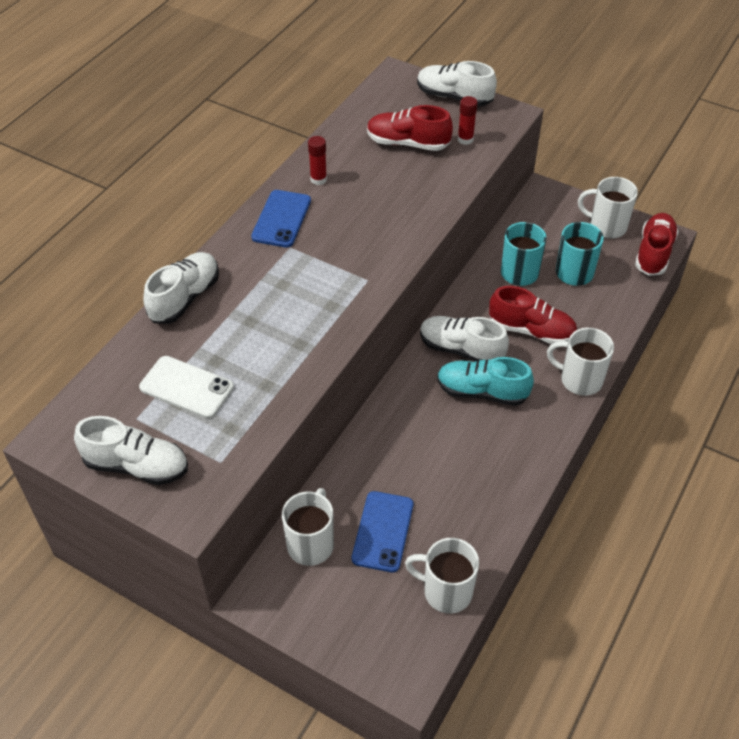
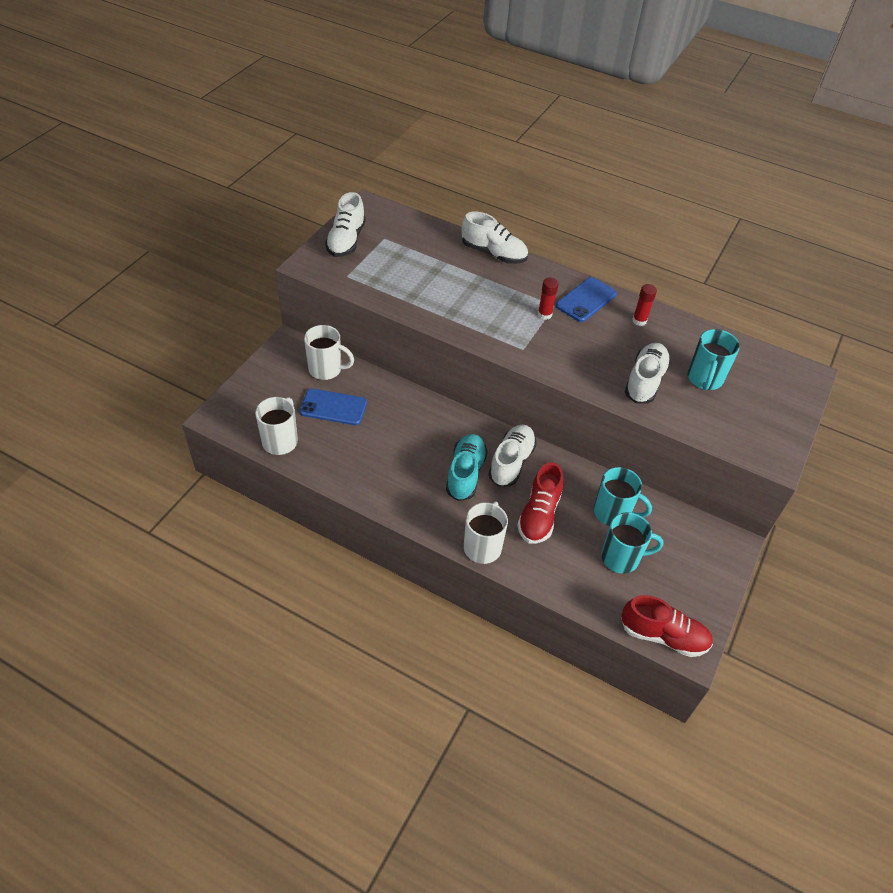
camera: 85 degrees right, 0 degrees up
white phone [139,356,234,418] -> none
blue phone [251,190,311,248] -> blue phone turned 60 degrees counterclockwise [556,277,617,322]
red shoe [367,105,453,151] -> turquoise mug [688,329,740,390]
white shoe [417,61,497,106] -> white shoe moved to [625,343,671,404]
red glue stick [458,96,478,145] -> red glue stick moved to [538,278,559,320]
white mug [578,177,638,239] -> none

